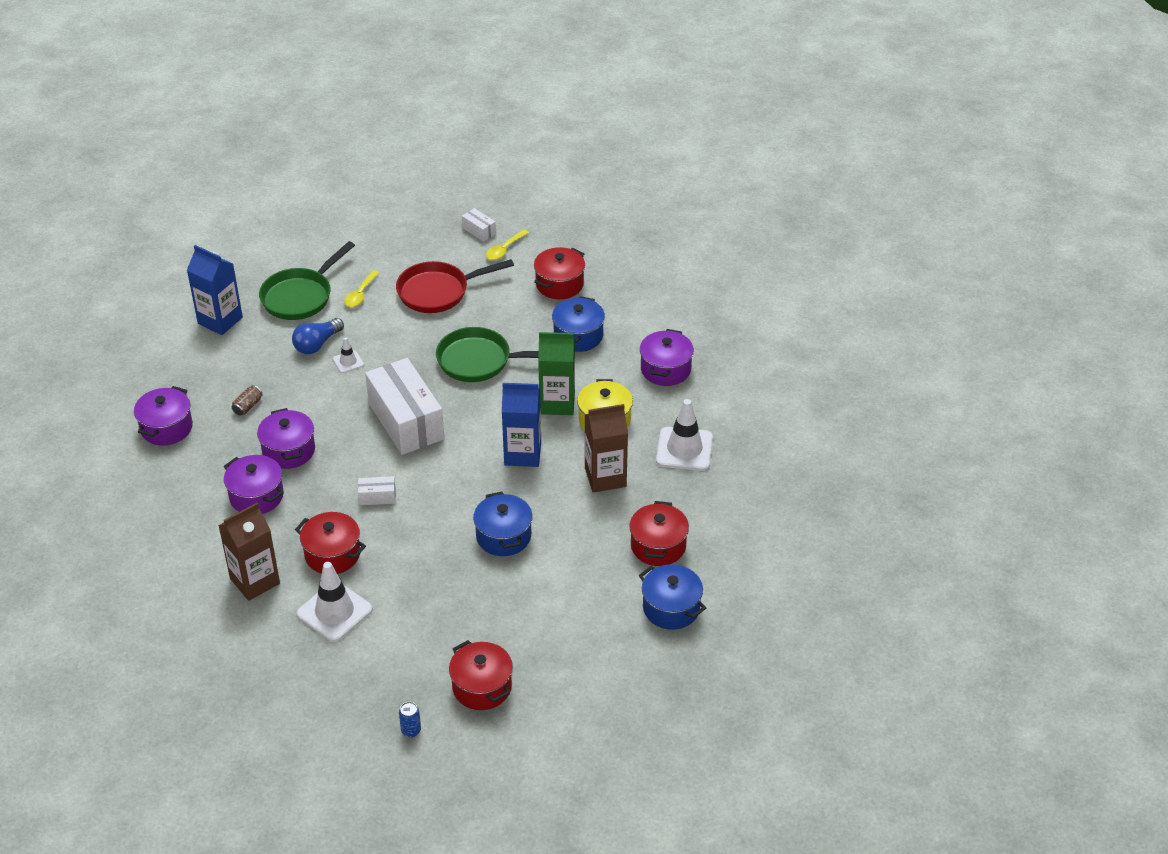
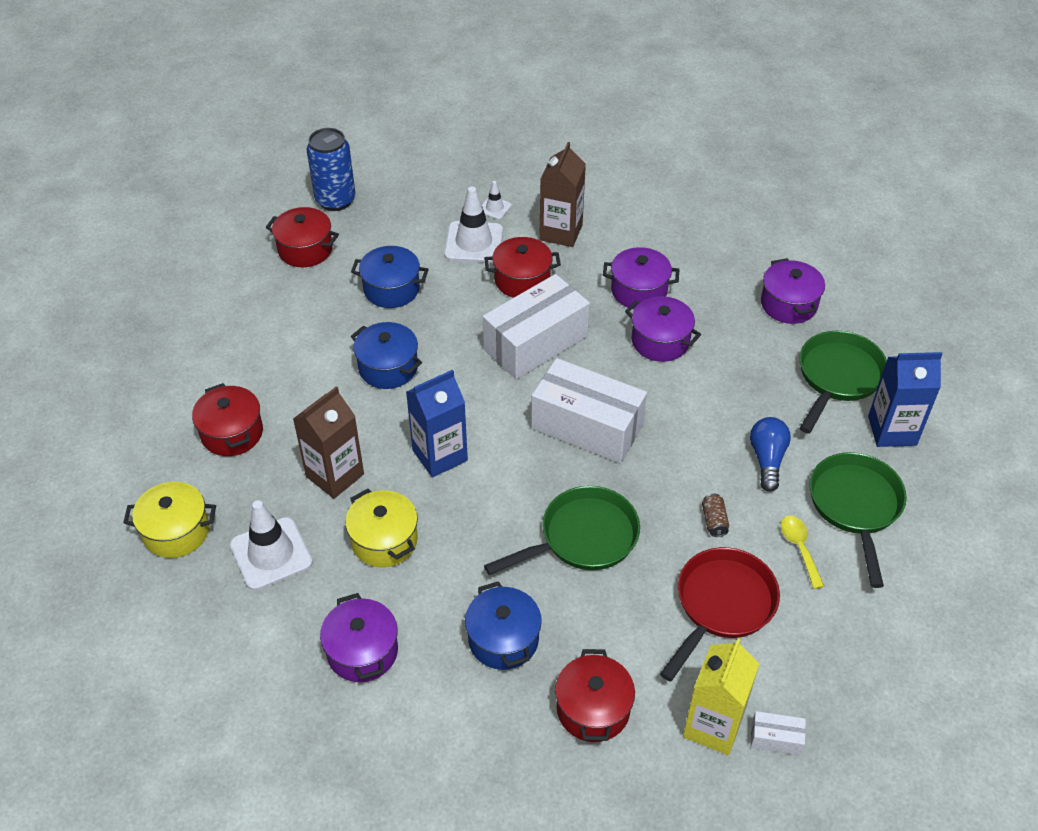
camera: 145 degrees right, 5 degrees up
brown can [232,385,262,416] -> brown can moved to [702,494,729,537]
white traffic cone [333,337,364,373] -> white traffic cone moved to [482,181,512,220]
white box [358,476,396,505] -> white box [483,274,590,380], size x2.41
blue can [399,702,421,737] -> blue can [307,128,356,211], size x2.35
yellow spoon [486,229,529,260] -> yellow carton [683,638,759,755]
green carton [538,332,575,415] -> none
blue pot [639,564,706,630] -> blue pot moved to [351,246,429,308]
none -> yellow pot [123,481,216,558]
none -> green pan [799,331,887,434]

